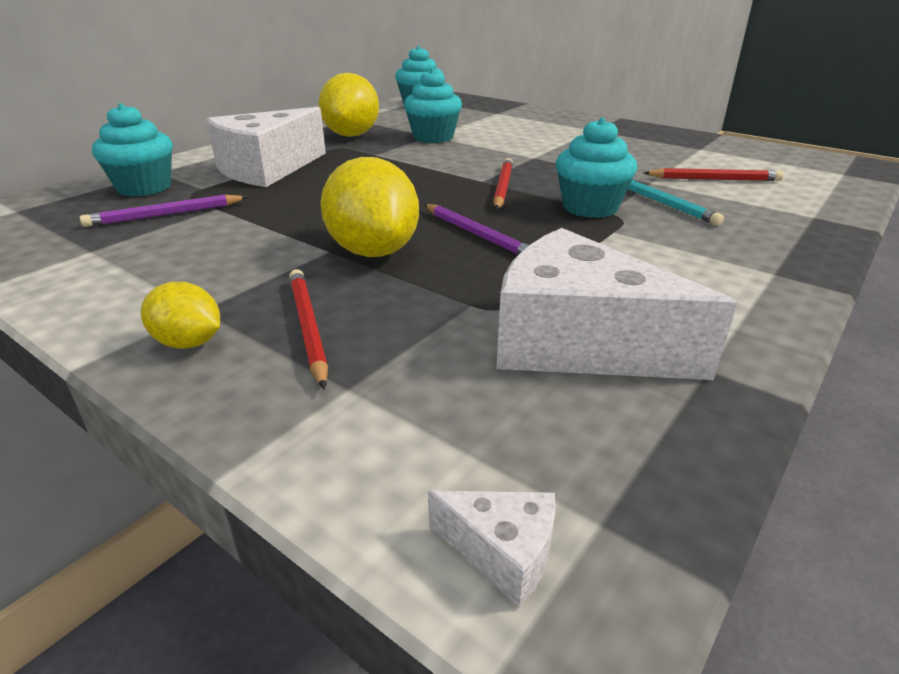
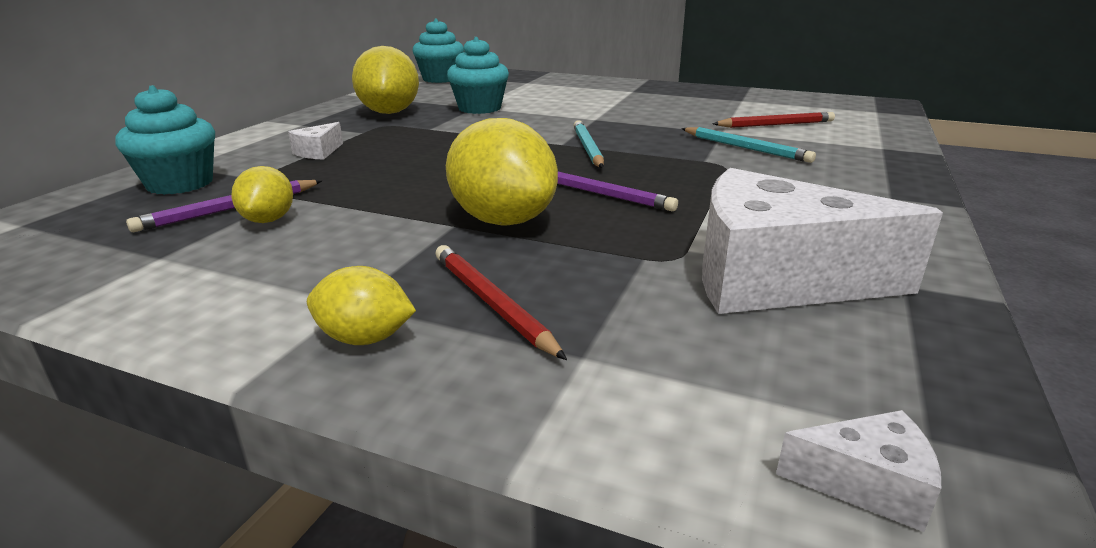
camera: 15 degrees left, 5 degrees down
white cheese [206,107,326,187] -> white cheese [288,122,343,160], size x0.42
red pencil [493,158,513,210] -> turquoise pencil [573,120,604,168]
turquoise cupcake [555,117,637,218] -> none
none -> yellow lemon [231,166,293,223]

